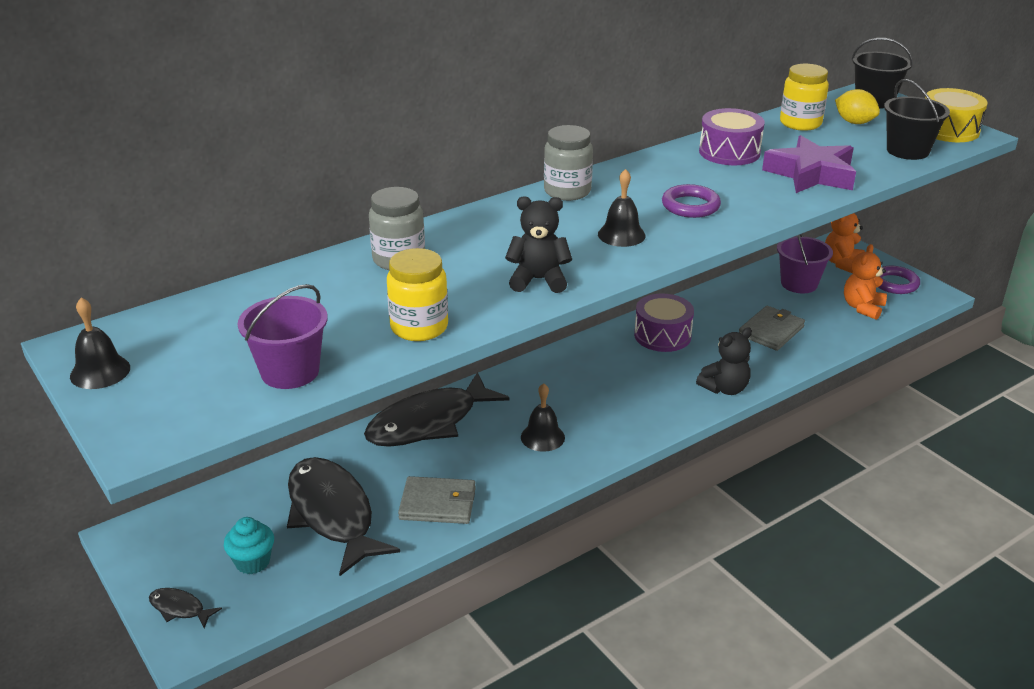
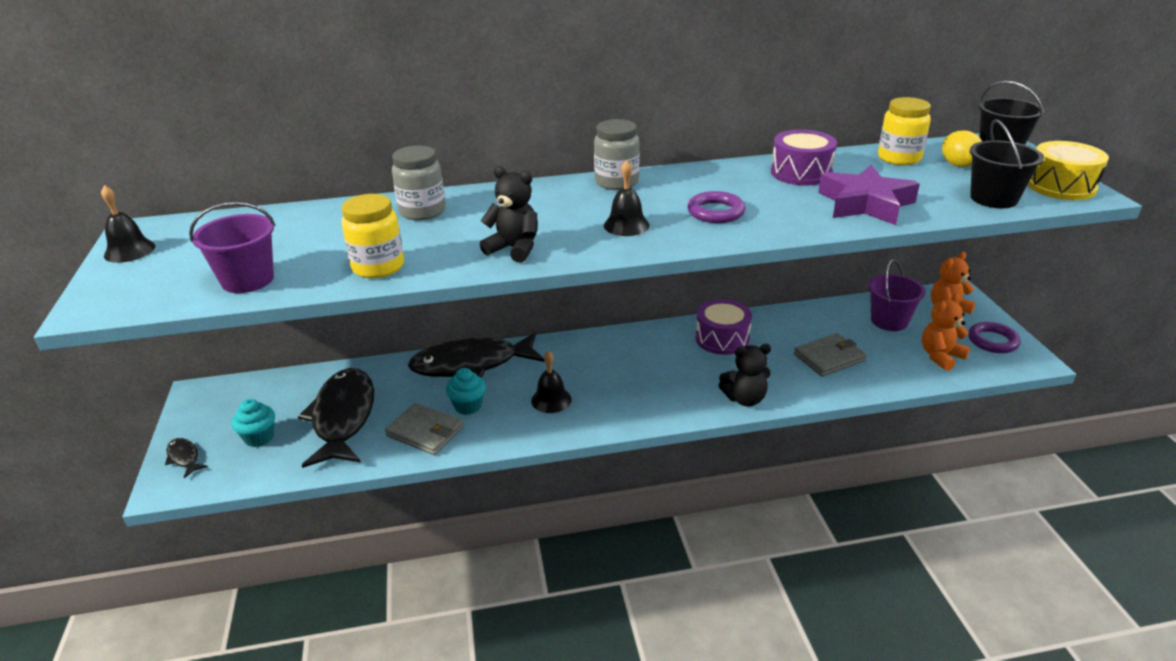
camera: 25 degrees right, 0 degrees up
none -> turquoise cupcake [446,368,486,415]

